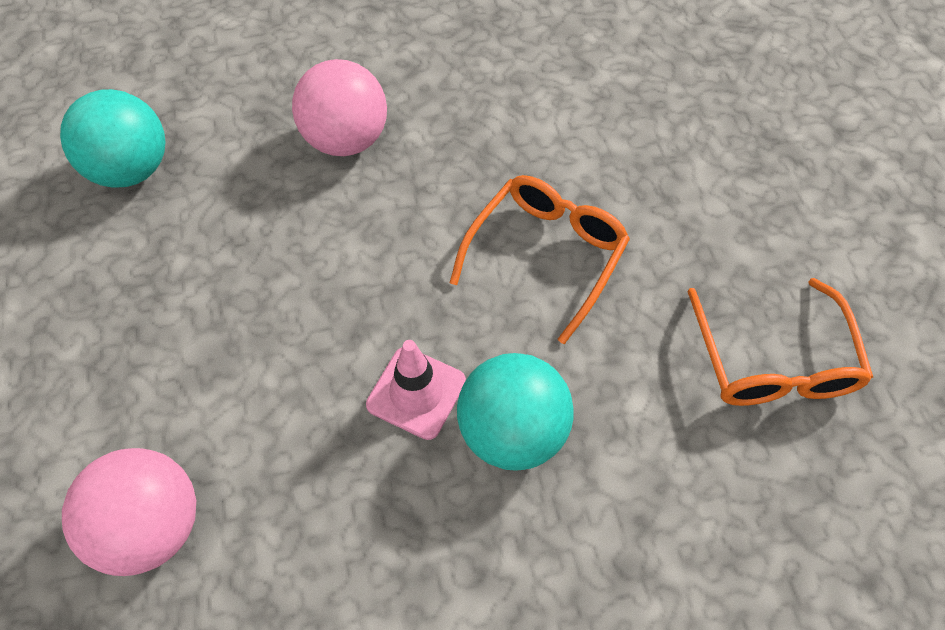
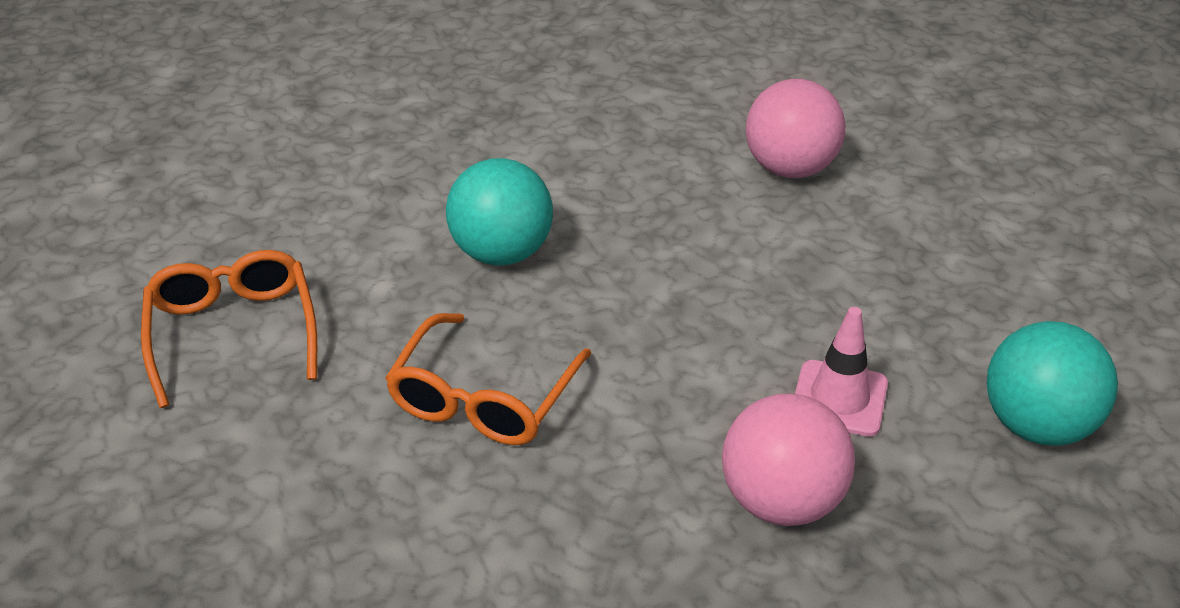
camera: 170 degrees right, 20 degrees down
pink traffic cone [366,340,466,440] -> pink traffic cone moved to [795,307,888,437]

